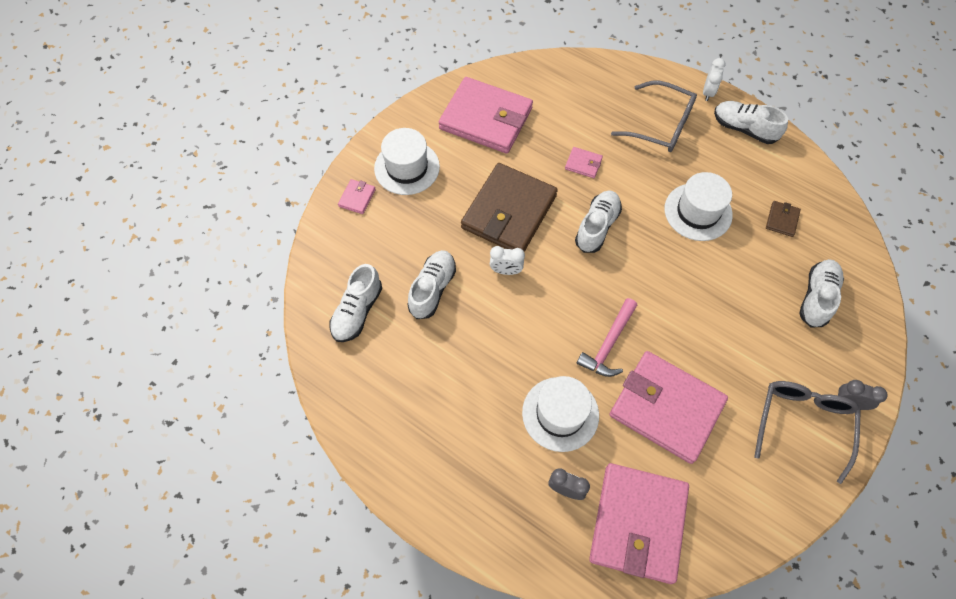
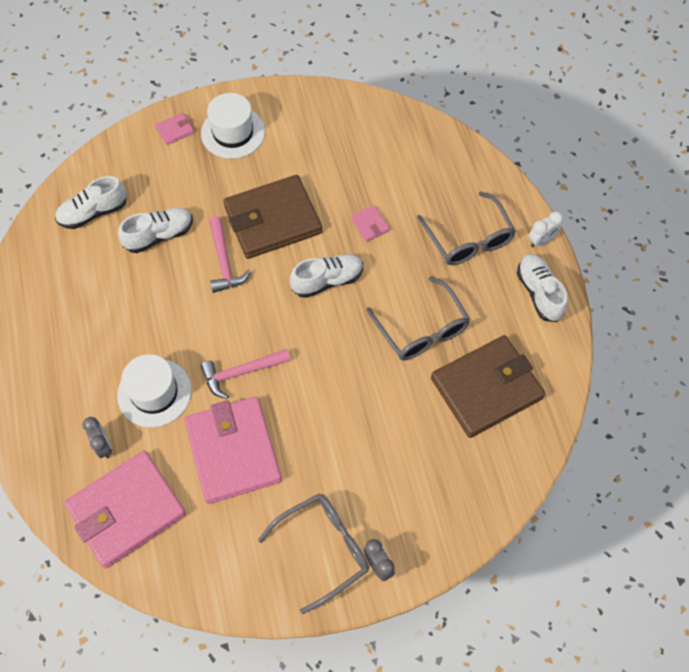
camera: 40 degrees right, 0 degrees up
pink wallet [439,77,533,154] -> none
white clock [490,246,525,275] -> pink hammer [209,216,251,293]
white hat [665,172,733,241] -> grey glasses [366,277,470,360]
brown wallet [766,201,801,237] -> brown wallet [431,335,545,438], size x2.49
white shoe [799,259,844,327] -> none

